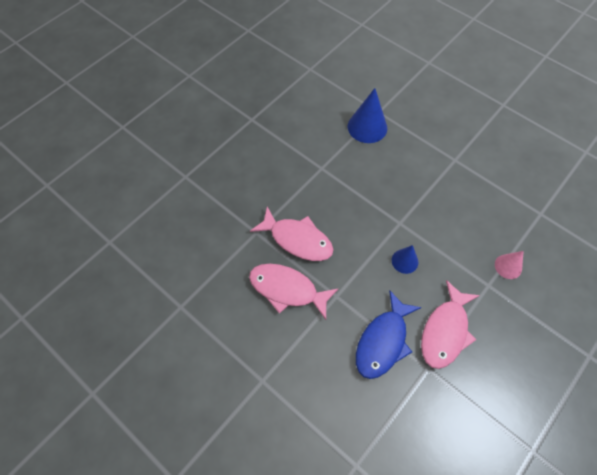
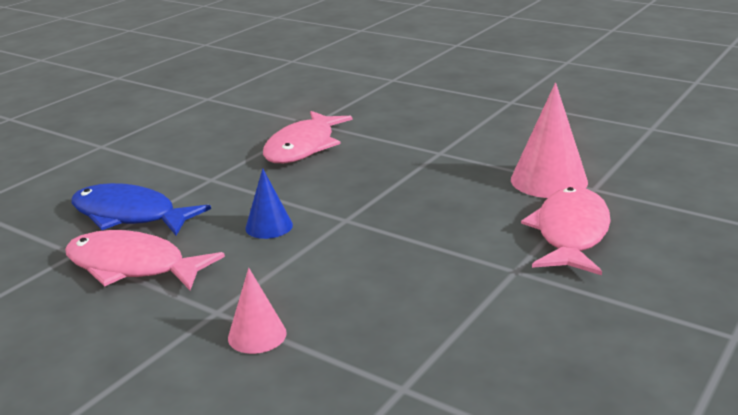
camera: 85 degrees right, 35 degrees down
pink fish [249,264,339,320] -> pink fish moved to [521,187,611,275]
blue cone [348,88,387,143] -> pink cone [511,83,588,198]

